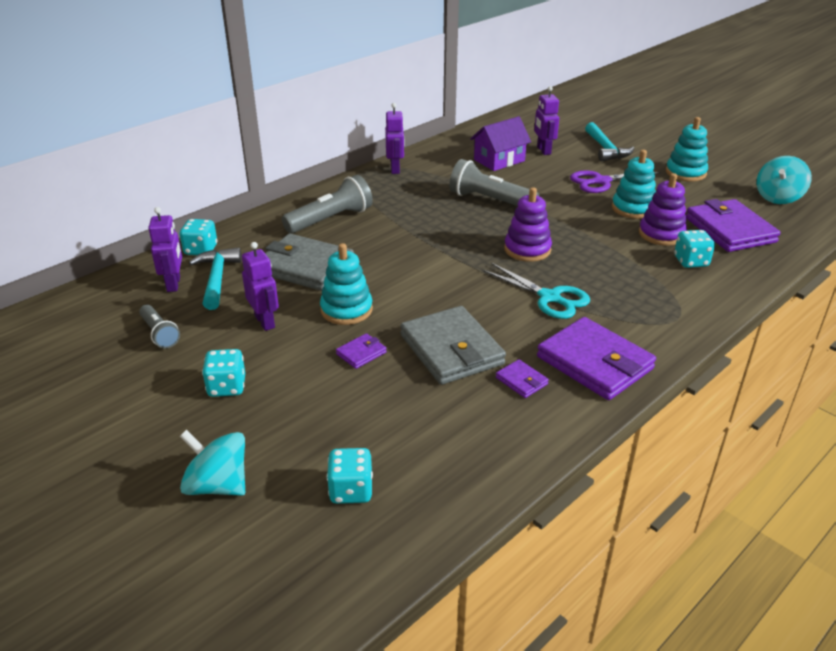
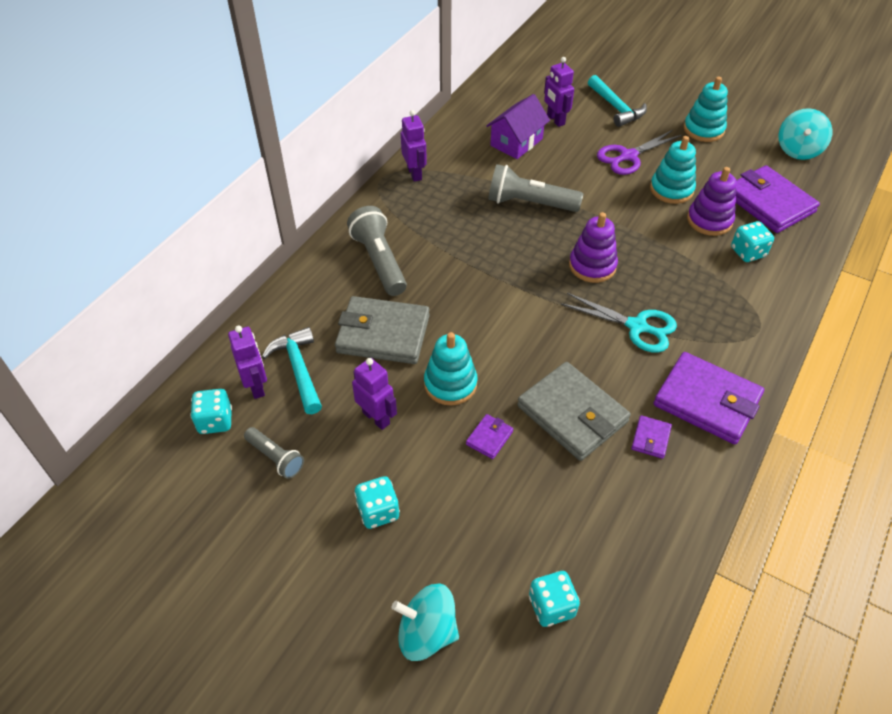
camera: 15 degrees left, 15 degrees up
turquoise dice [180,219,217,255] -> turquoise dice moved to [190,389,232,434]
grey flashlight [282,175,373,234] -> grey flashlight turned 60 degrees counterclockwise [347,206,407,296]
purple wallet [496,359,549,398] -> purple wallet turned 75 degrees clockwise [631,415,672,459]

